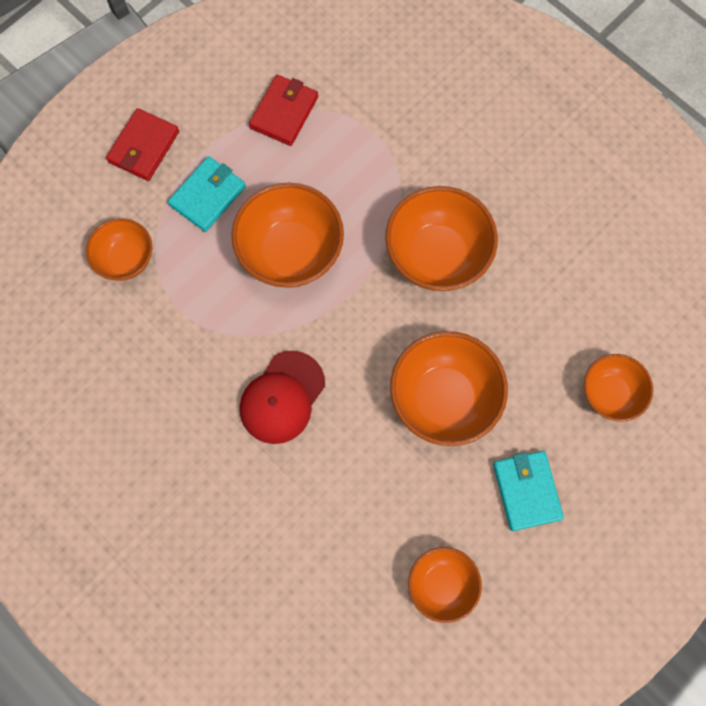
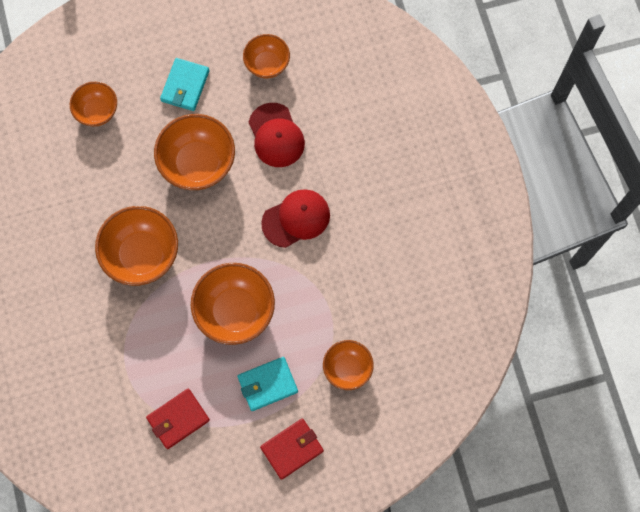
camera: 150 degrees left, 0 degrees up
none -> red cap [249,103,305,167]

